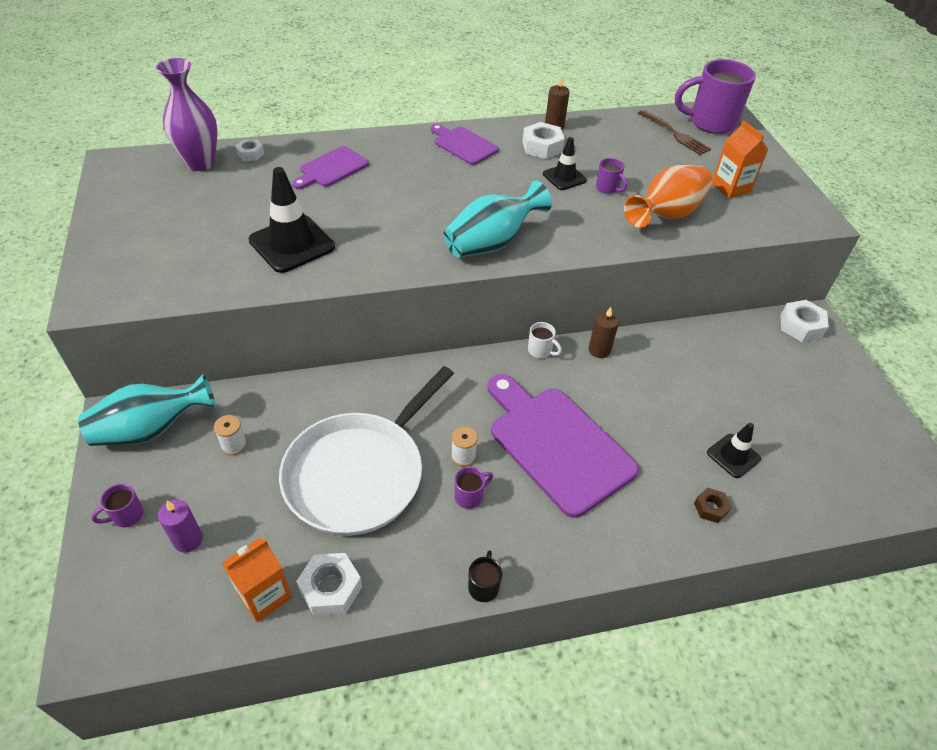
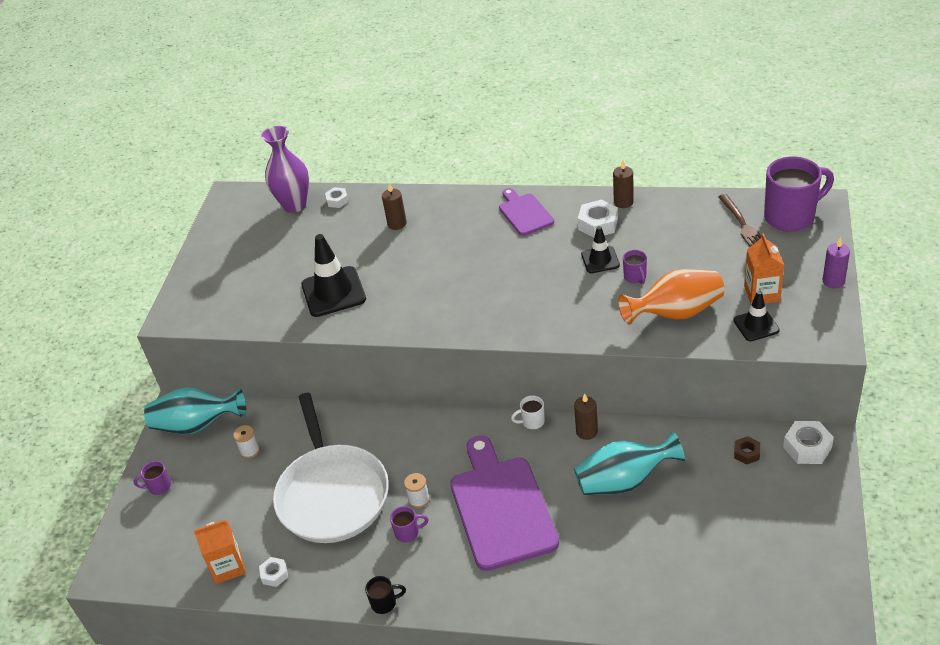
camera: 30 degrees right, 5 degrees down
purple candle [158,500,203,553] -> purple candle moved to [823,237,850,288]
white pan [279,366,454,536] -> white pan turned 75 degrees counterclockwise [273,393,389,543]
purple cutting board [292,146,369,189] -> brown candle [382,183,407,230]
white nut [296,553,362,616] -> white nut [259,557,288,587], size x0.60
turquoise vase [443,180,552,258] -> turquoise vase moved to [574,431,685,495]
black mug [468,550,503,602] -> black mug turned 45 degrees clockwise [365,576,406,614]
white mug [528,322,562,358] -> white mug turned 105 degrees clockwise [511,395,545,429]
purple mug [675,59,756,134] -> purple mug turned 135 degrees clockwise [764,157,834,232]
brown nut [694,488,732,523] -> brown nut moved to [734,436,760,465]
black traffic cone [707,423,761,478] -> black traffic cone moved to [733,291,780,341]

